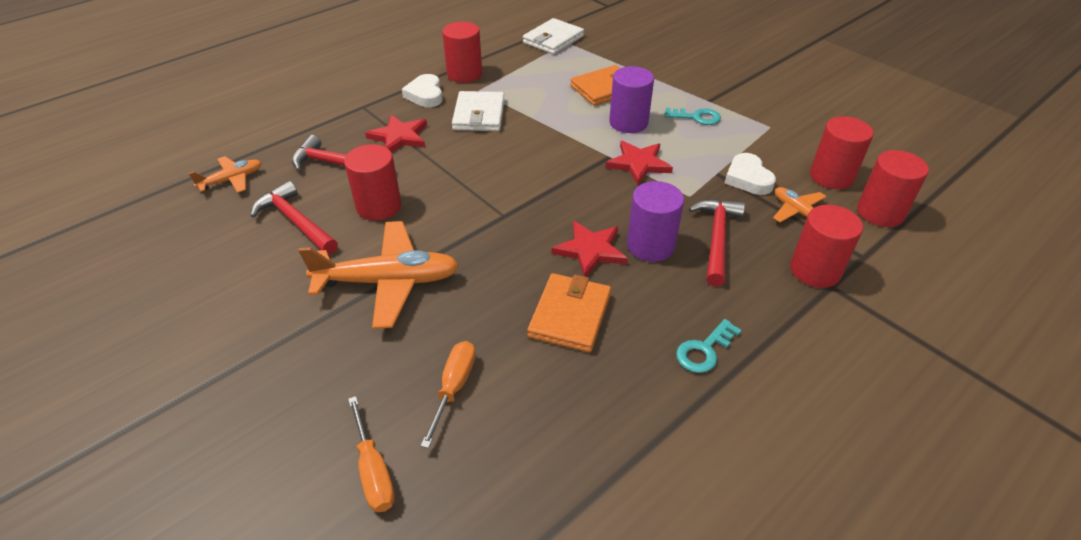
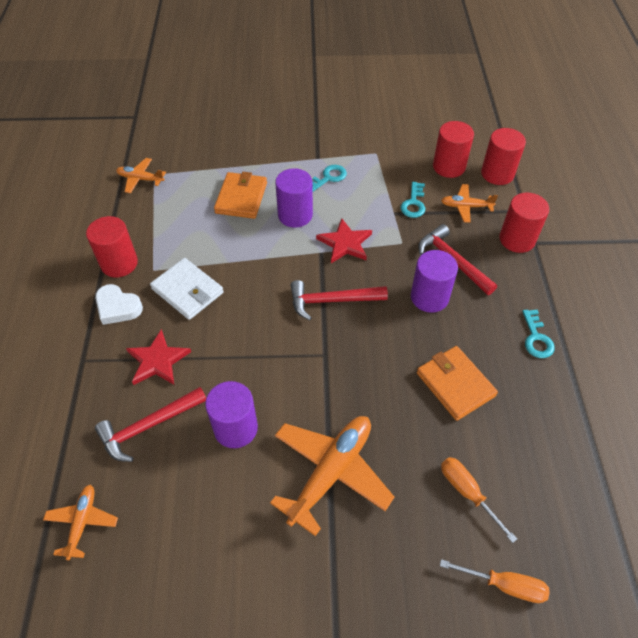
camera: 50 degrees left, 10 degrees up
red hammer [251,181,338,255] -> red hammer moved to [291,280,388,320]
red cylinder [344,144,401,221] -> purple cylinder [205,381,258,448]
white wallet [523,18,584,54] -> orange plane [116,158,166,193]
red star [551,221,628,277] -> none
white heart [725,153,776,195] -> turquoise key [400,182,425,218]

